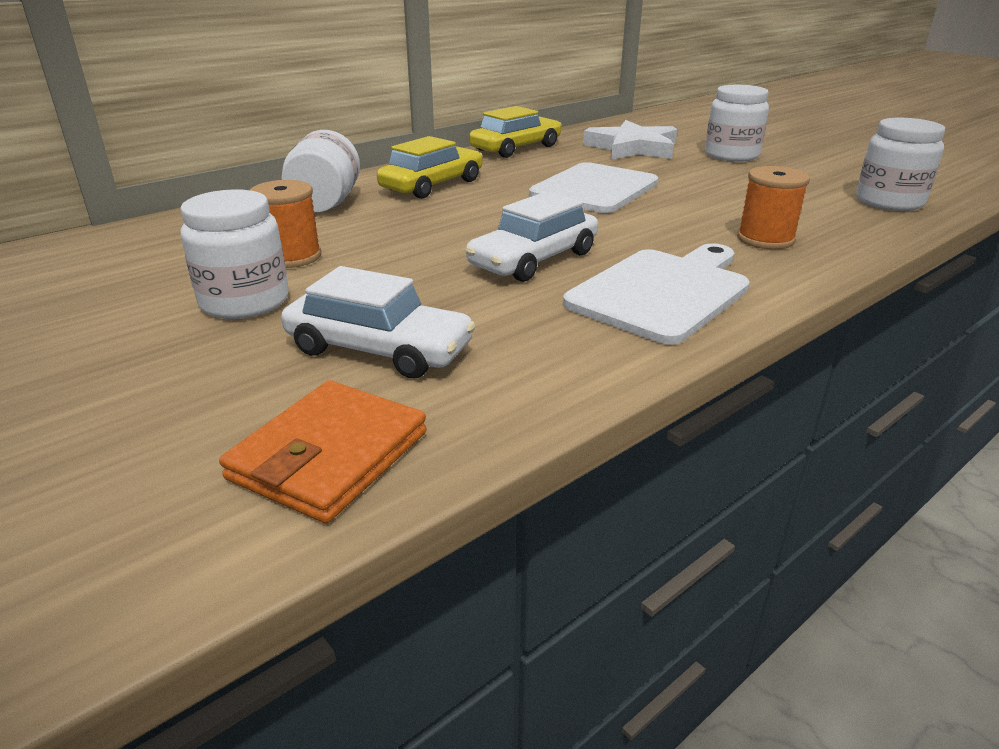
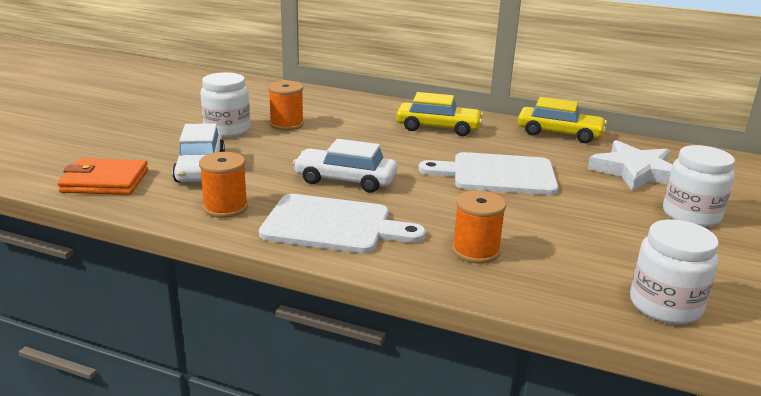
camera: 60 degrees right, 5 degrees down
white jar [281,130,360,212] -> none
none -> orange spool [199,152,248,218]

